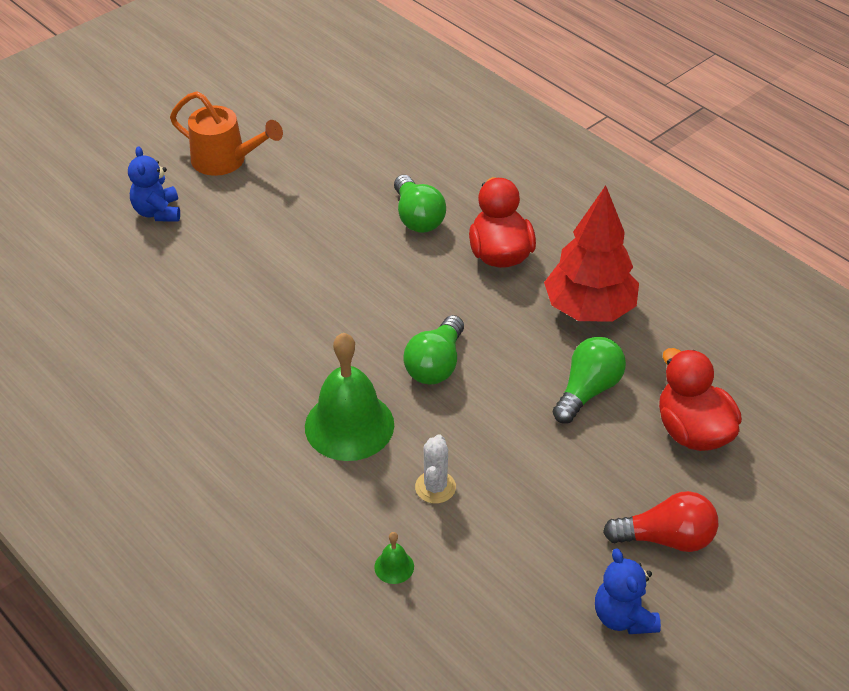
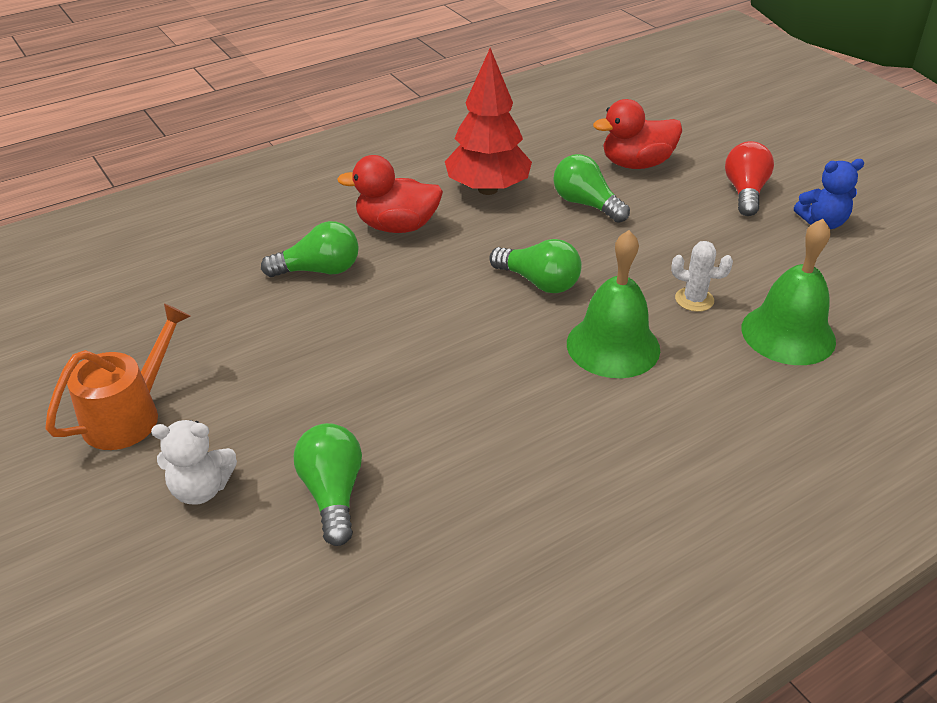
camera: 80 degrees left, 5 degrees down
blue teddy bear [128,146,180,222] -> white teddy bear [151,420,237,505]
green bell [374,532,414,584] -> green bell [741,219,836,365], size x2.47
none -> green light bulb [294,423,362,546]

